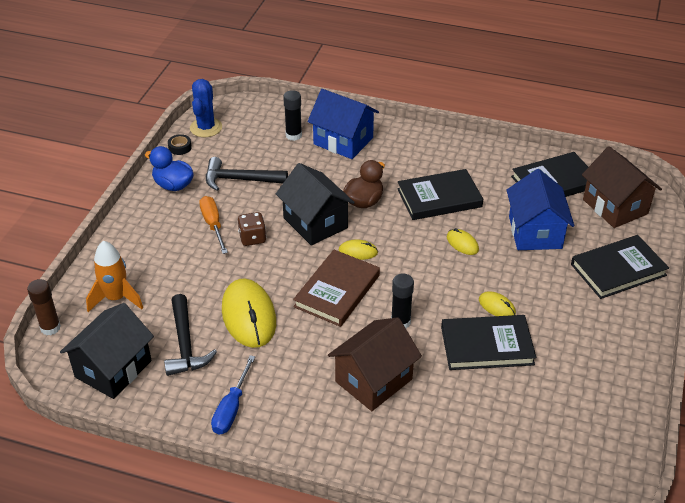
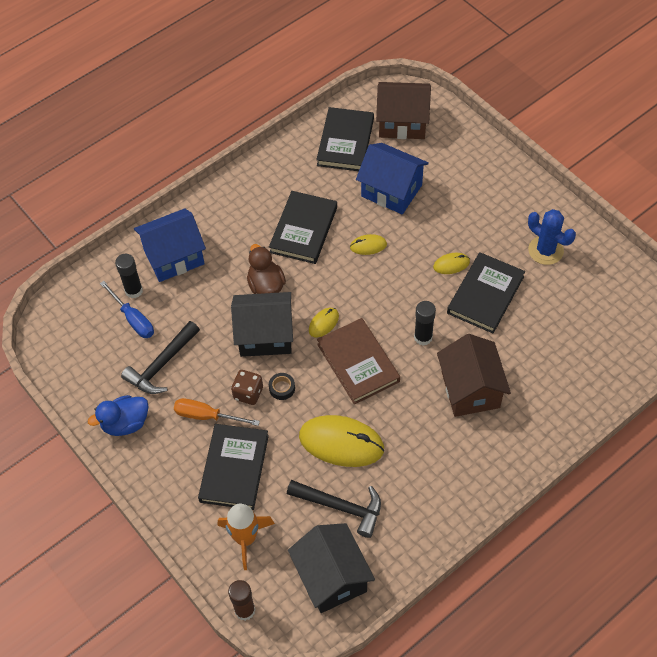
camera: 55 degrees left, 15 degrees up
black tape [168,134,192,155] -> black tape moved to [269,373,295,400]
blue cactus [190,79,222,137] -> blue cactus moved to [528,209,576,265]
blue screwdriver [211,355,255,435] -> blue screwdriver moved to [100,281,154,338]
black book [571,235,669,299] -> black book moved to [198,424,269,510]

